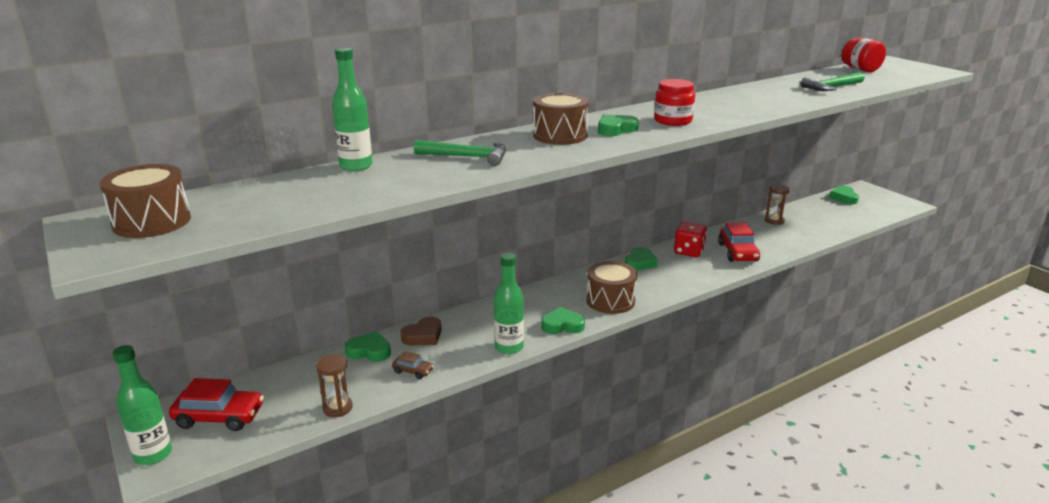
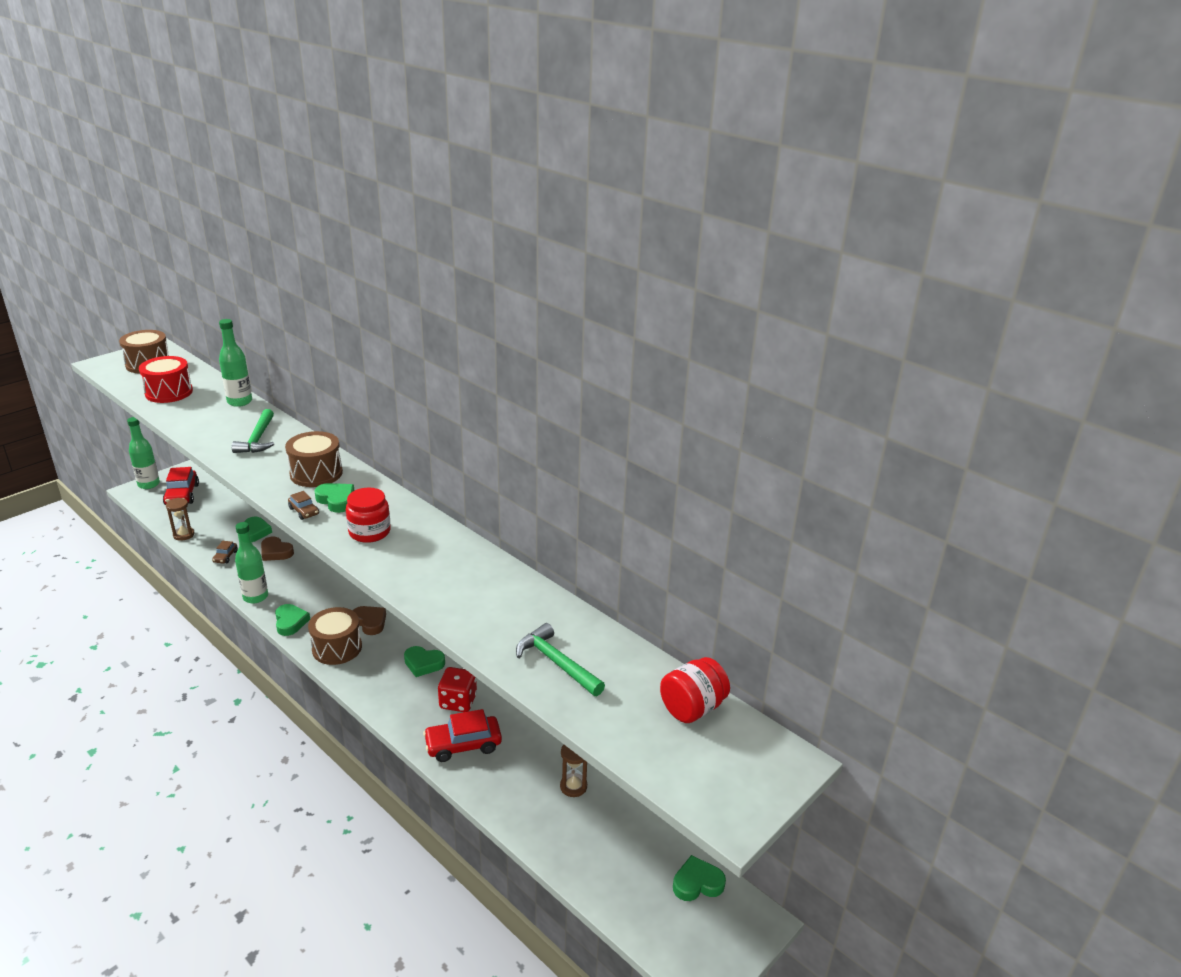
camera: 75 degrees right, 5 degrees up
none -> red drum [139,356,193,403]
none -> brown car [288,491,319,520]
none -> brown heart [353,606,386,635]

